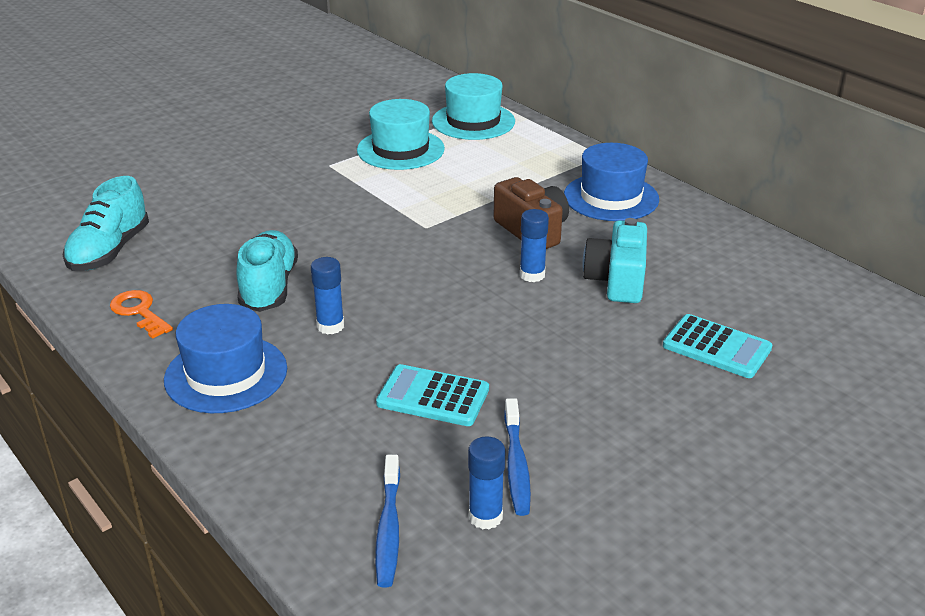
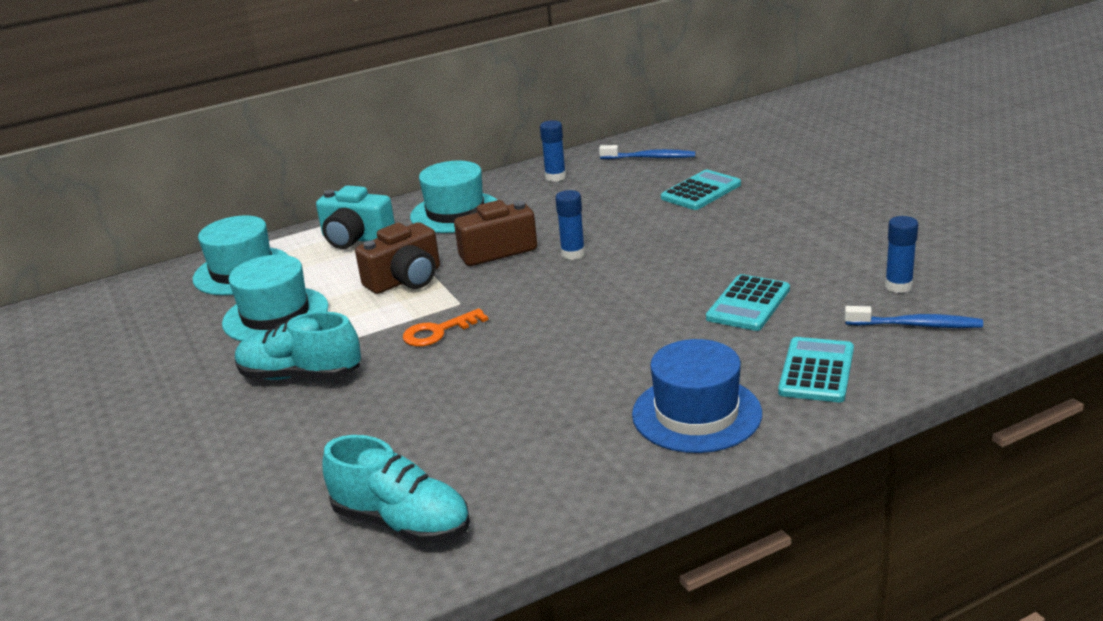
camera: 75 degrees left, 5 degrees down
orange key [110,290,173,339] -> orange key moved to [403,309,488,347]
turquoise shoe [236,230,298,312] -> turquoise shoe moved to [235,311,361,380]
blue glue stick [311,257,344,335] -> blue glue stick moved to [540,120,566,182]
blue toothbrush [504,398,531,516] -> blue toothbrush moved to [599,145,695,159]
blue hat [564,143,659,221] -> turquoise hat [410,160,497,233]
turquoise camera [582,218,647,303] -> turquoise camera moved to [316,185,395,249]
none -> brown camera [355,222,440,294]
none -> turquoise calculator [778,337,854,402]

